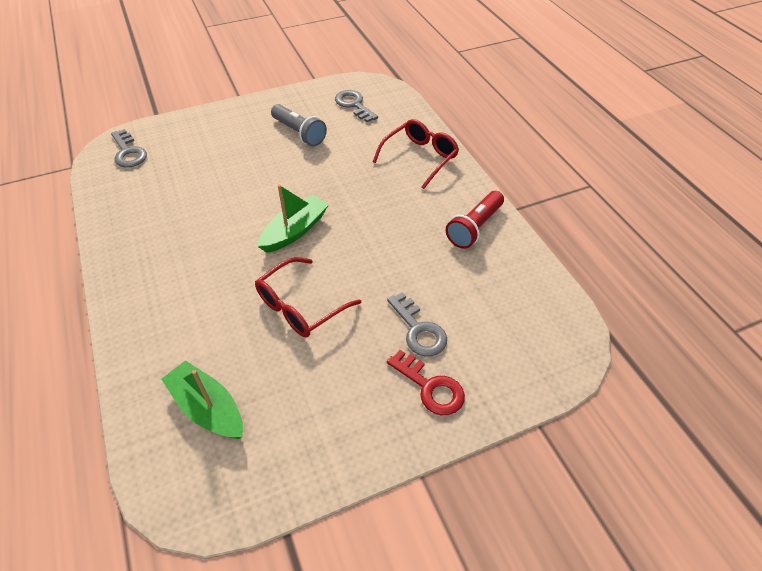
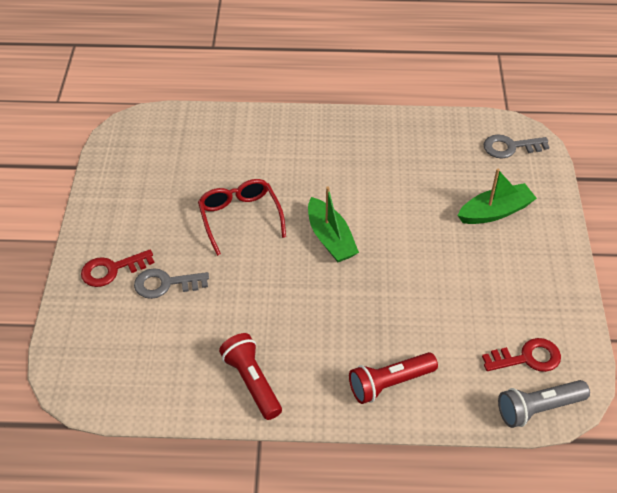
camera: 115 degrees right, 0 degrees up
green boat [161,360,243,439] -> green boat moved to [457,169,537,224]
grey flashlight [271,104,327,146] -> grey flashlight moved to [498,380,590,428]
grey key [335,90,378,122] -> red key [482,338,561,372]
red glasses [373,119,459,189] -> red flashlight [349,352,438,404]

